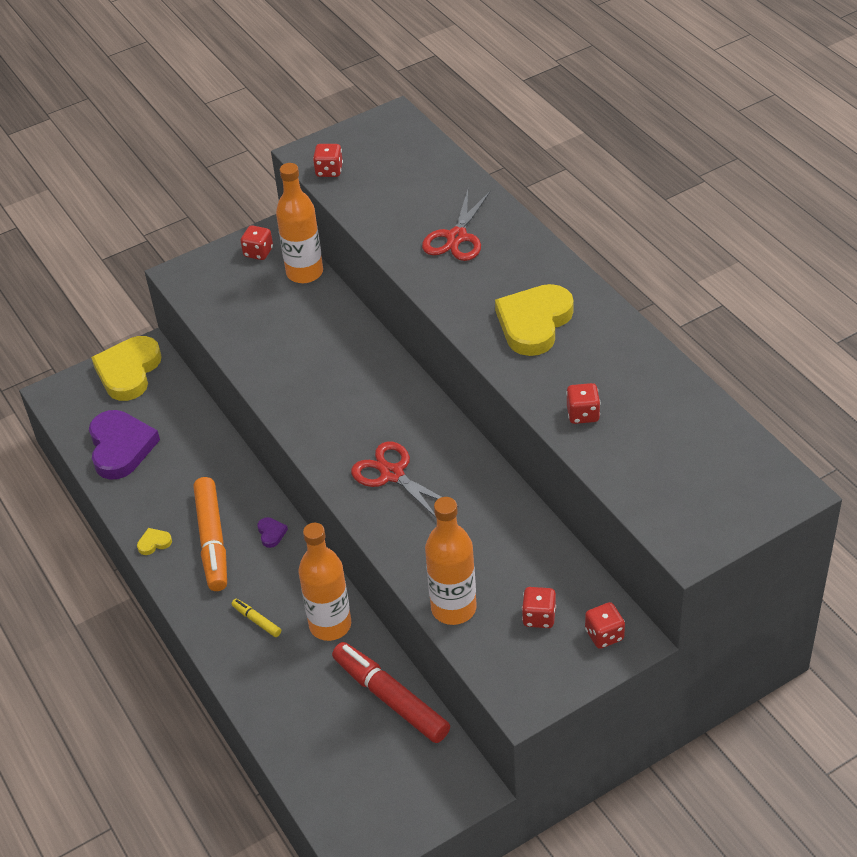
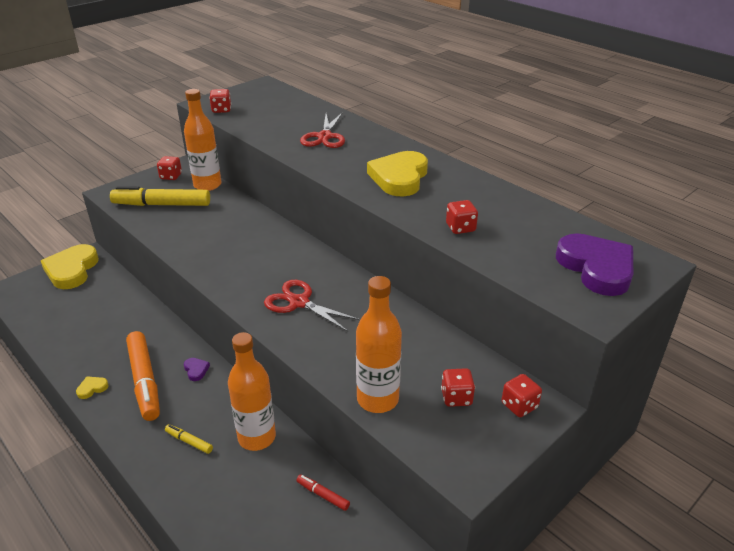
camera: 15 degrees left, 10 degrees down
purple heart [89,410,160,480] -> purple heart moved to [556,233,633,296]
red marker [332,642,450,743] -> red marker [296,474,350,511], size x0.44
none -> yellow marker [110,186,210,206]

